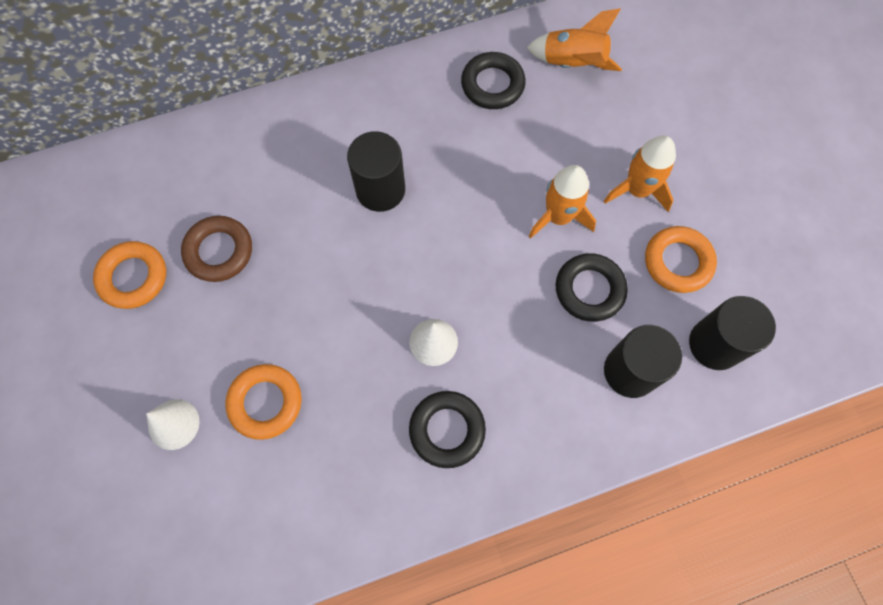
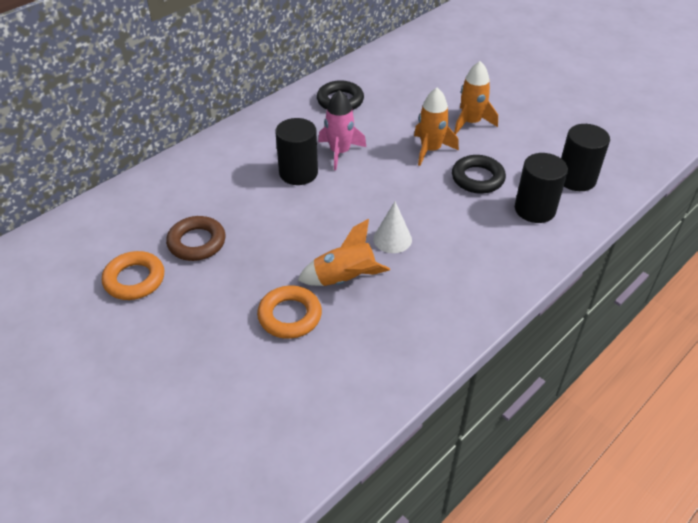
camera: 25 degrees left, 25 degrees down
white cone [146,399,200,450] -> none
black ring [409,391,486,468] -> none
orange rocket [527,8,622,71] -> orange rocket moved to [298,219,390,286]
orange ring [645,226,717,293] -> none
none -> pink rocket [318,90,366,170]

